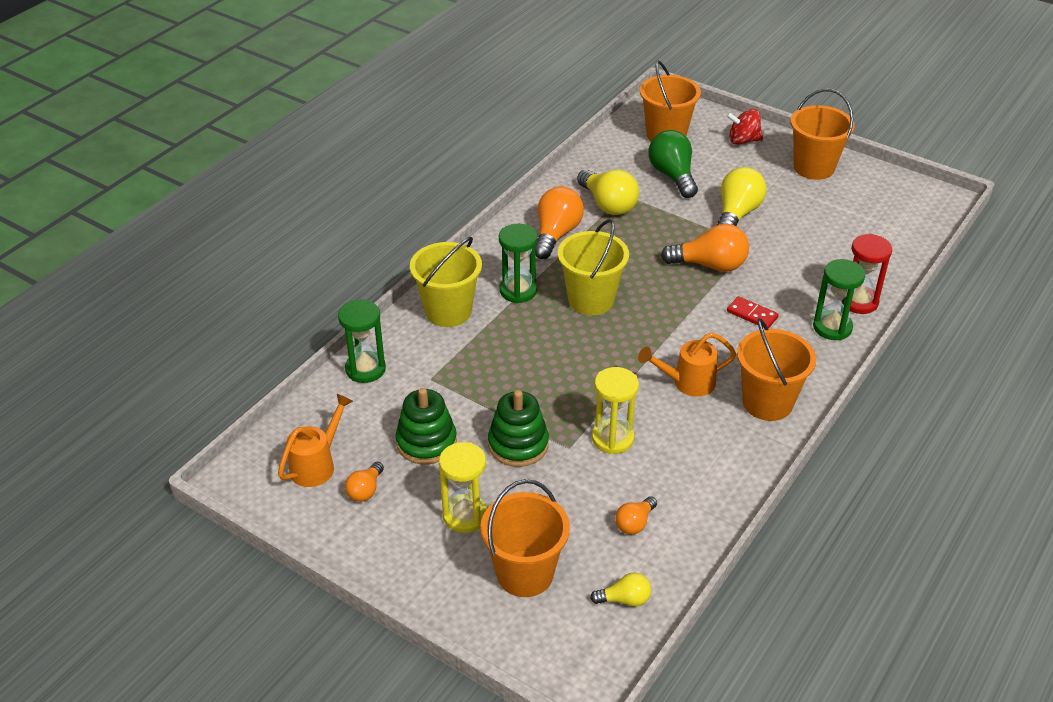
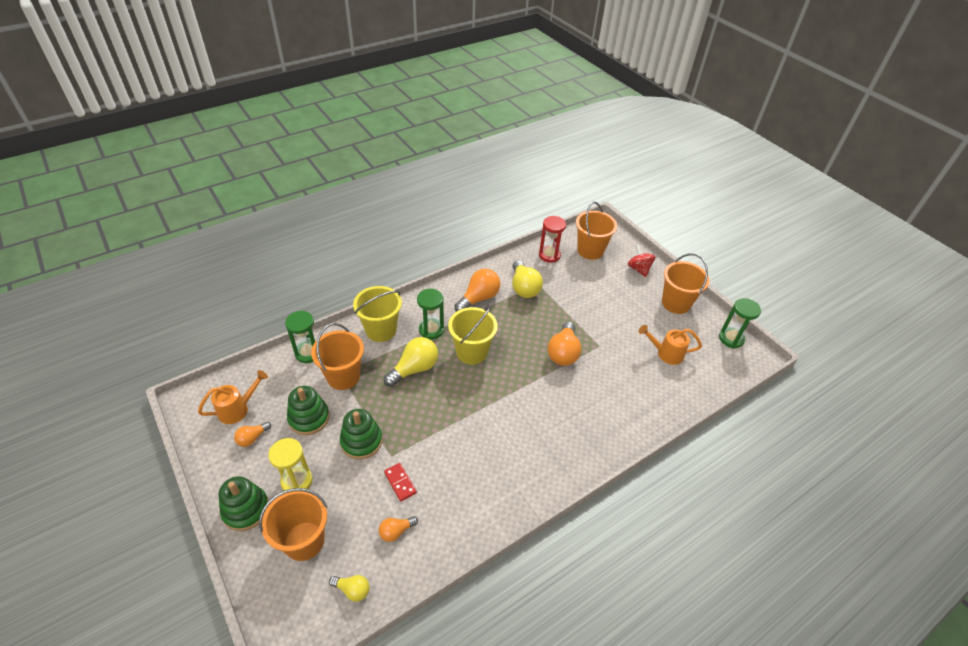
camera: 20 degrees right, 5 degrees up
yellow hourglass [592,367,639,454] -> none
orange watering can [638,332,736,397] -> orange watering can moved to [639,325,702,365]
green light bulb [648,130,698,198] -> none
orange light bulb [661,224,749,272] -> orange light bulb turned 75 degrees clockwise [548,322,582,366]
yellow light bulb [716,167,767,226] -> yellow light bulb moved to [384,337,438,387]
red spinning top [726,109,763,145] -> red spinning top turned 45 degrees clockwise [628,245,655,277]
red domino [727,296,779,329] -> red domino moved to [384,463,417,501]
orange bucket [737,318,816,421] -> orange bucket moved to [311,323,364,390]
green hourglass [813,259,865,340] -> green hourglass moved to [719,298,761,348]
red hourglass [842,234,892,314] -> red hourglass moved to [539,216,566,263]
none -> green stacking toy [219,476,269,531]

